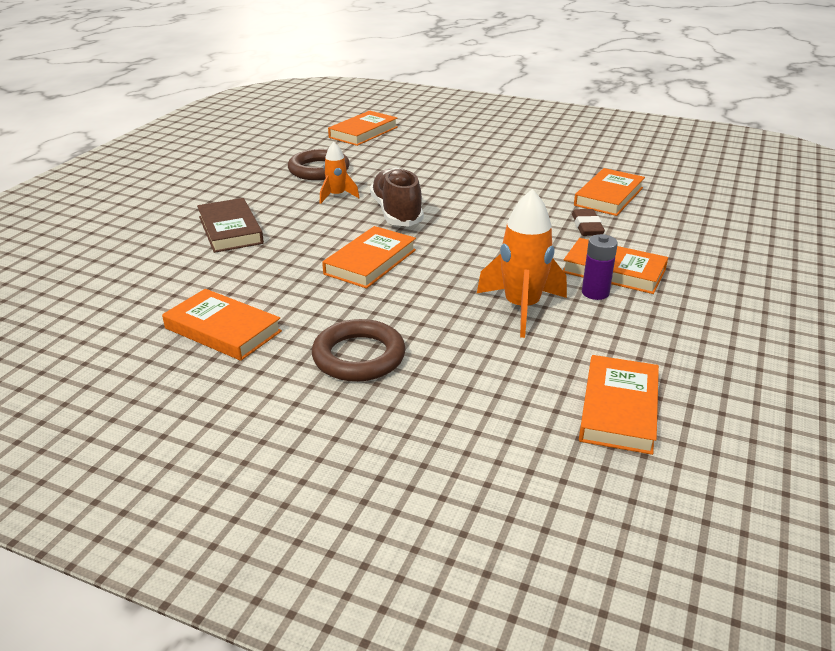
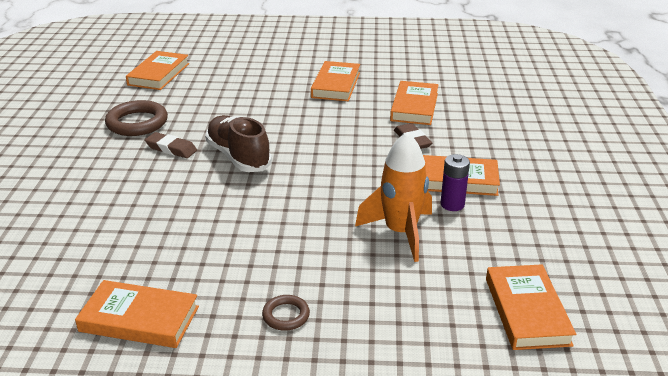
camera: 20 degrees left, 0 degrees up
brown book [197,198,264,253] -> none
brown ring [312,319,406,382] -> brown ring [262,295,310,331], size x0.54
orange rocket [320,142,360,204] -> brown eraser [145,132,197,158]
orange book [322,226,416,289] -> orange book moved to [311,61,360,101]

